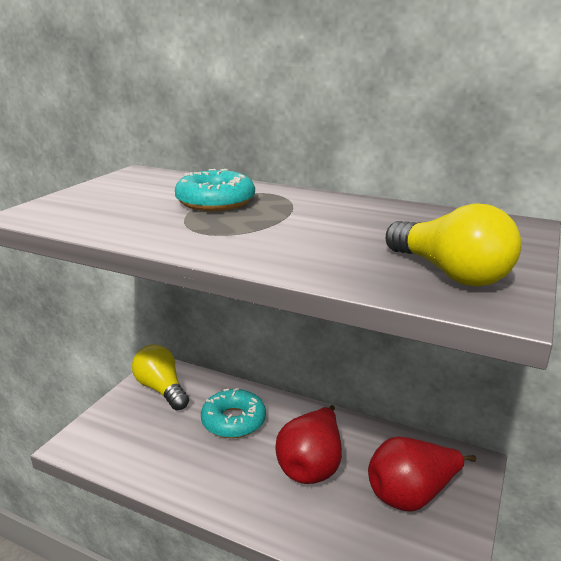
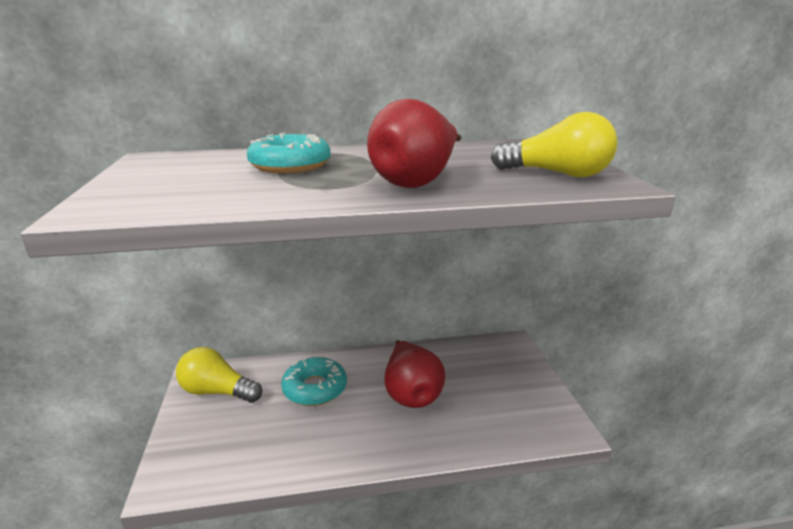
camera: 35 degrees left, 0 degrees up
red pear [368,437,476,512] -> red pear moved to [367,99,462,188]

